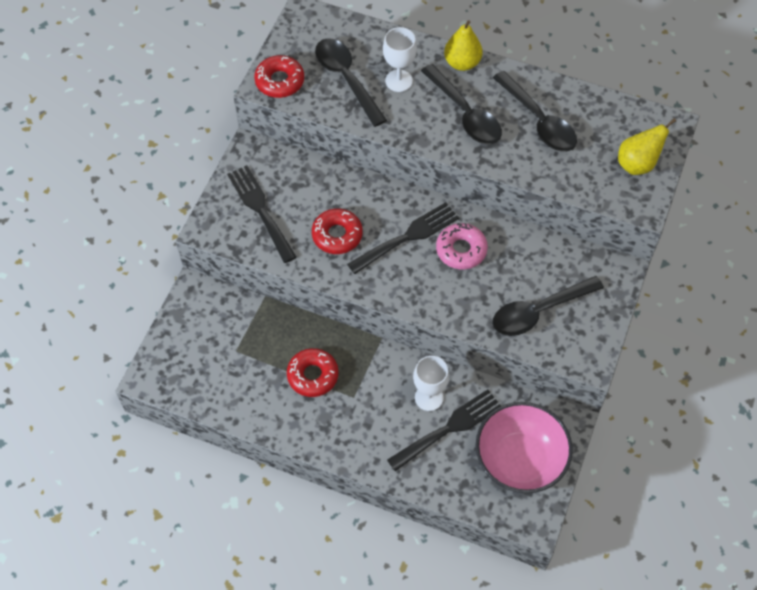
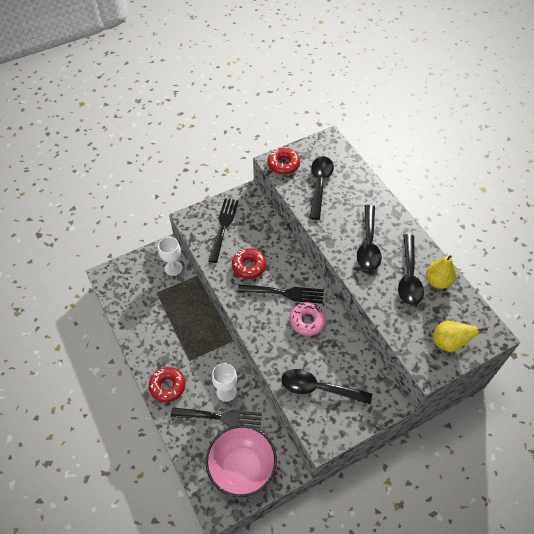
camera: 40 degrees right, 5 degrees down
red donut [287,348,339,397] -> red donut moved to [149,367,186,402]
white goblet [383,27,417,92] -> white goblet moved to [158,237,183,276]
yellow pear [444,20,483,71] -> yellow pear moved to [426,255,456,289]

